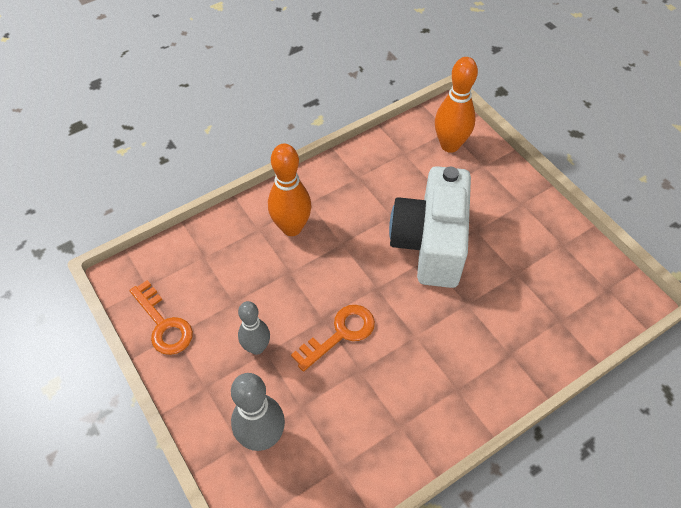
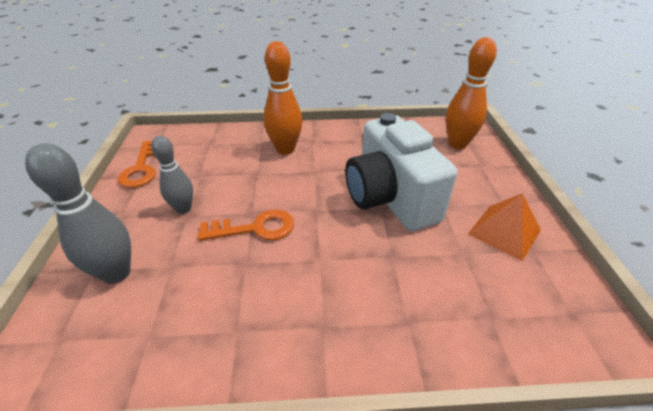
camera: 30 degrees right, 15 degrees down
white camera [389,166,471,288] -> white camera turned 60 degrees counterclockwise [345,113,458,231]
none -> orange pyramid [468,193,541,261]

